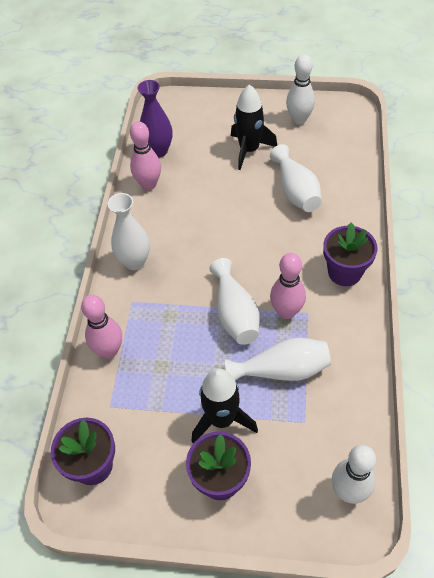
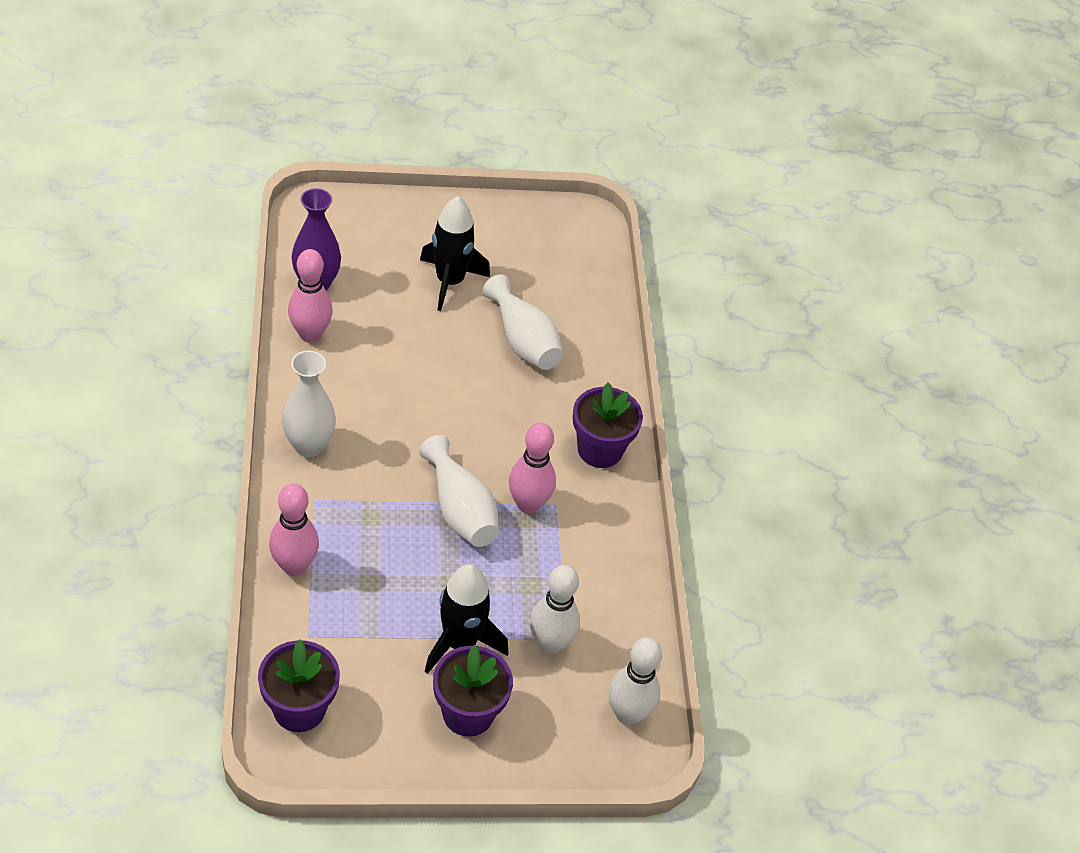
camera: 20 degrees left, 5 degrees down
white vase [225,338,331,381] -> none
white bowling pin [286,54,315,125] -> white bowling pin moved to [530,565,580,654]

